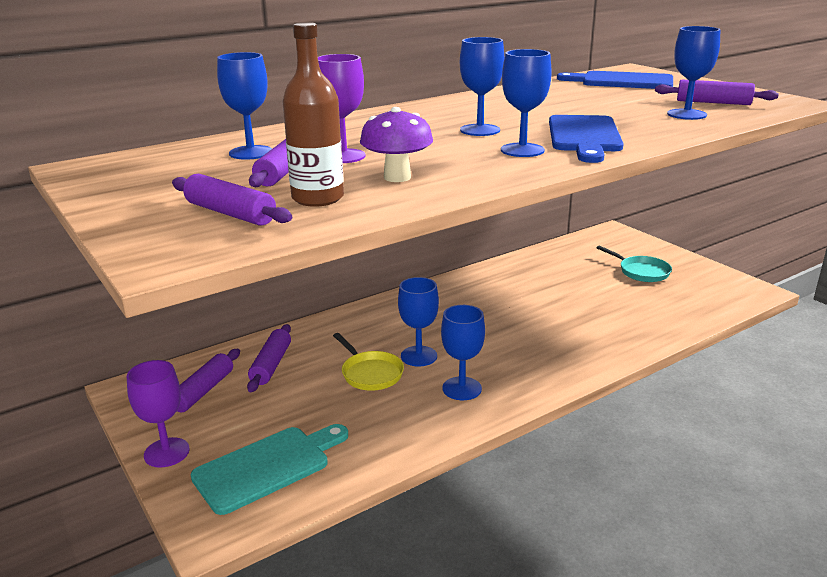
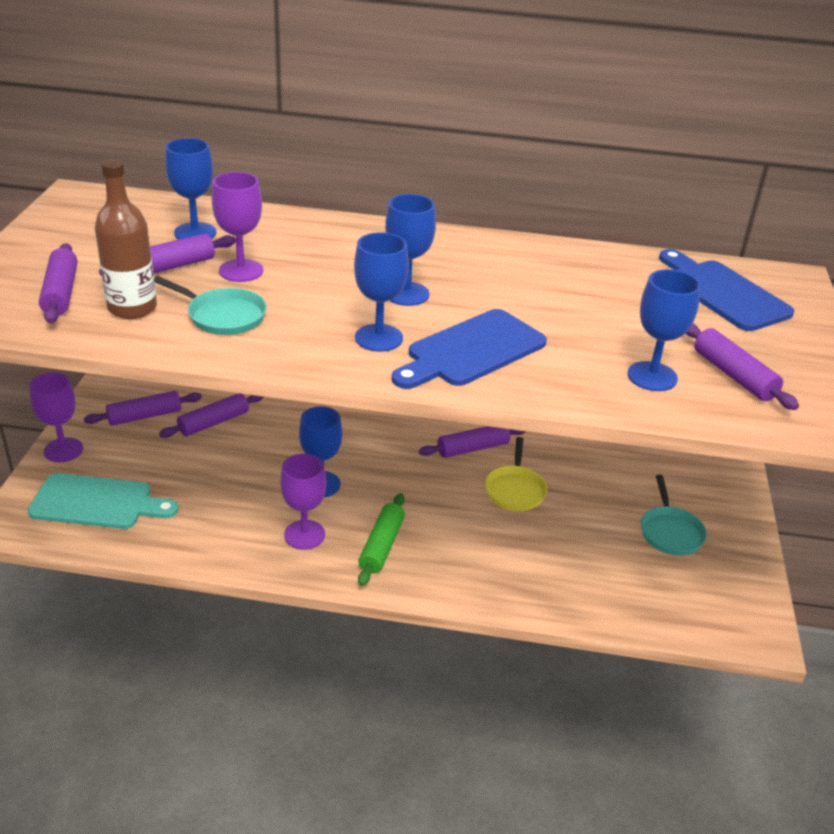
camera: 40 degrees right, 10 degrees up
yellow pan [333,333,404,391] -> yellow pan moved to [485,437,547,511]
purple mushroom [360,107,433,182] -> turquoise pan [154,276,267,335]
blue goblet [441,305,485,400] -> purple goblet [280,454,327,550]
none -> green rolling pin [358,493,405,586]
none -> purple rolling pin [419,426,526,458]

